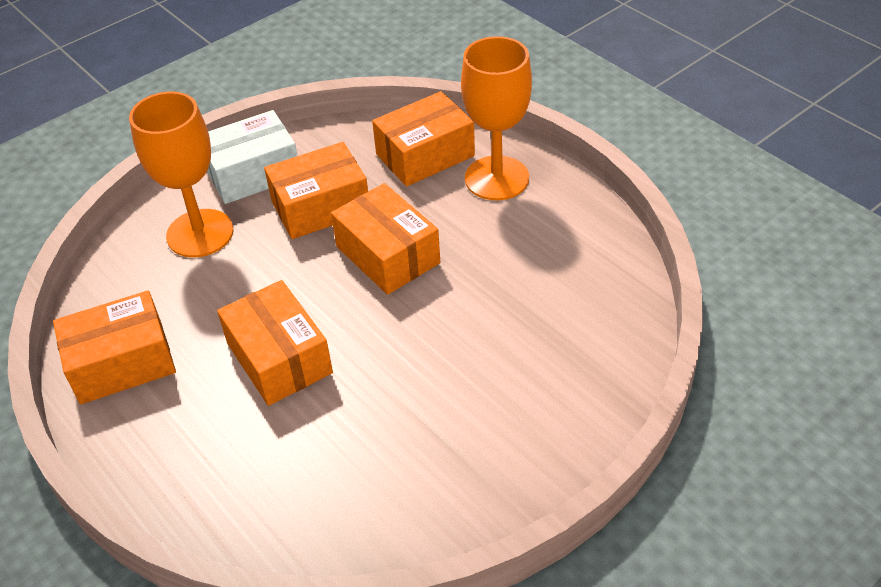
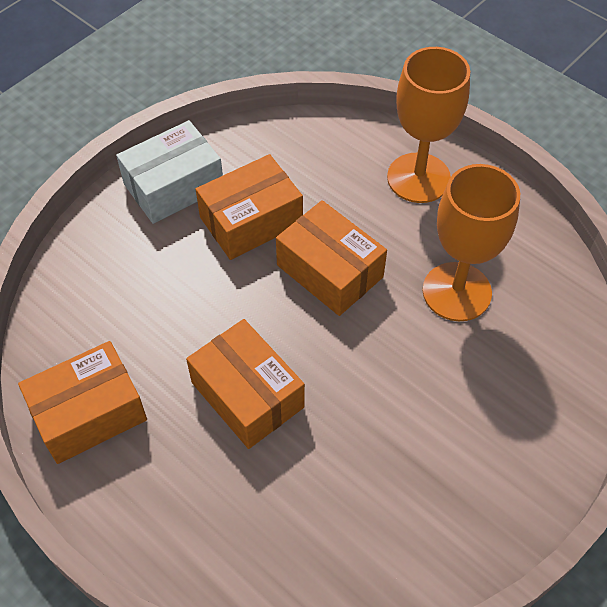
camera: 10 degrees left, 10 degrees up
orange goblet [129,92,233,257] -> orange goblet moved to [423,164,520,321]
orange box [372,91,475,186] -> none

